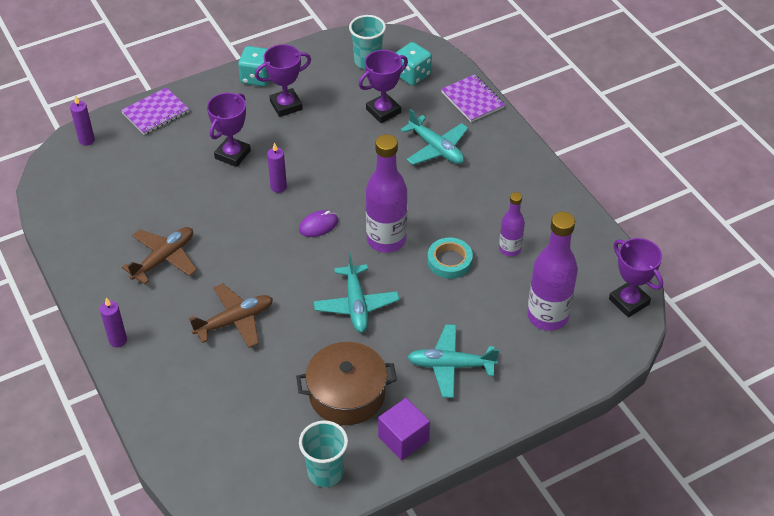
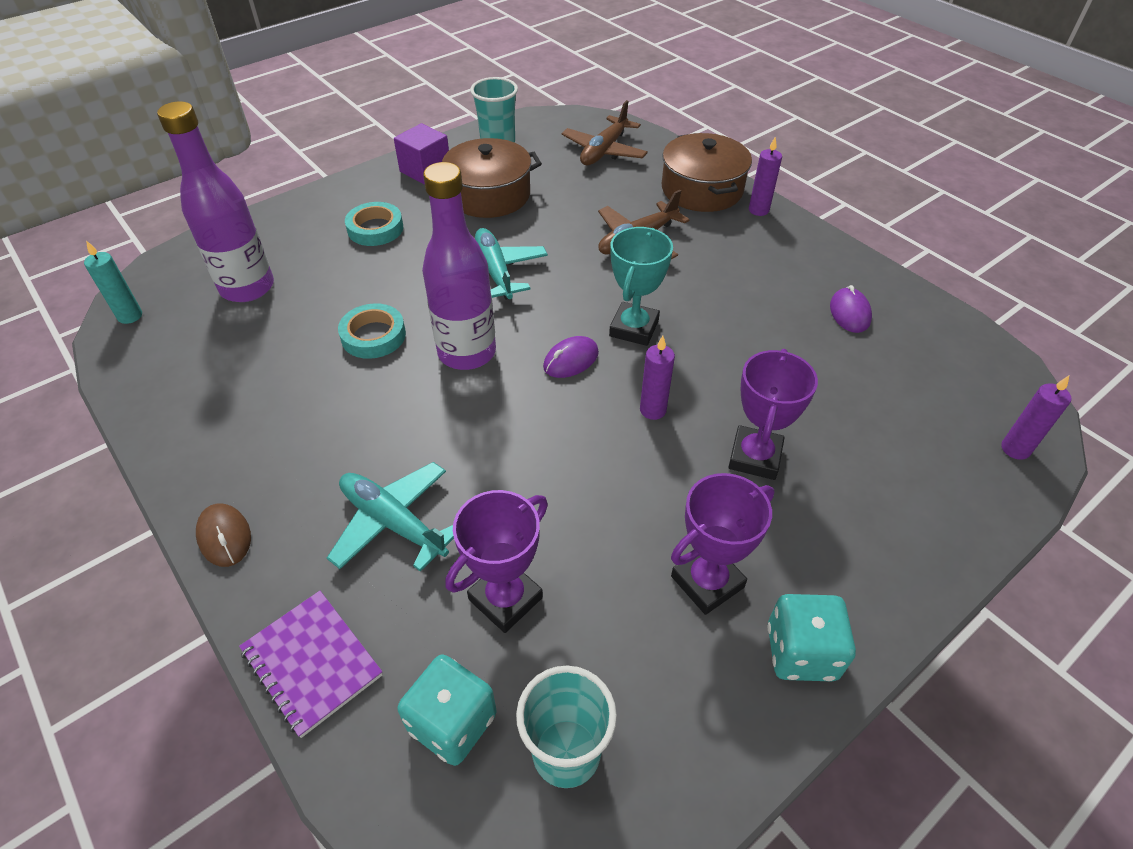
camera: 170 degrees right, 0 degrees up
purple notebook [121,87,189,135] -> none
brown plane [122,227,197,284] -> brown plane moved to [562,100,648,165]
turquoise plane [407,324,499,398] -> turquoise tape [345,202,403,246]
purple bottle [499,192,525,256] -> none
purple trophy [609,238,663,317] -> turquoise candle [84,241,142,324]
none -> brown mouse [196,504,251,567]
none -> turquoise trophy [609,227,673,346]
none -> brown pot [662,133,752,212]
none -> purple mouse [830,285,872,333]

